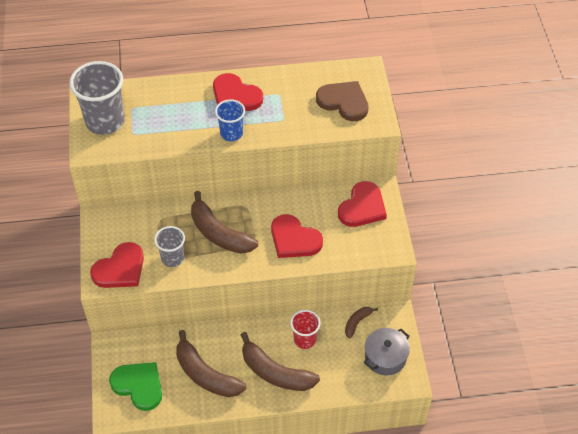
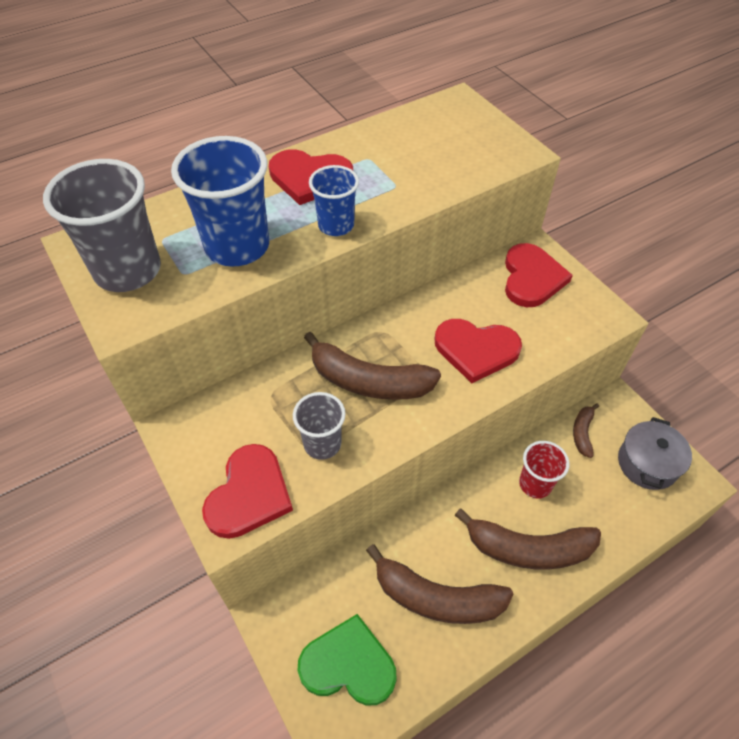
camera: 25 degrees left, 0 degrees up
brown heart [316,81,369,121] -> none
none -> blue cup [171,136,269,267]

